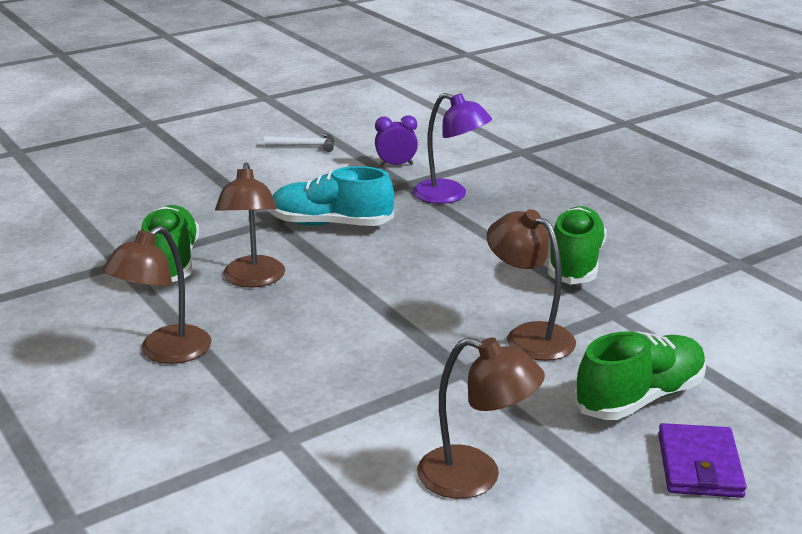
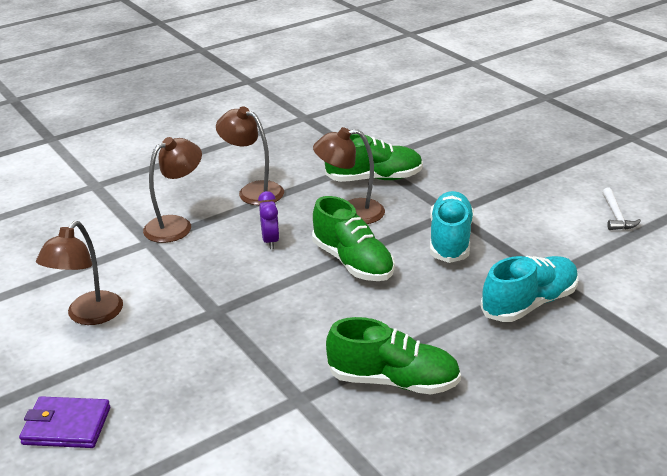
camera: 90 degrees right, 5 degrees up
purple clock [375,115,418,166] -> purple clock moved to [258,191,279,249]
purple lamp [413,93,492,204] -> turquoise shoe [480,256,578,322]
brown lamp [487,209,576,361] -> brown lamp moved to [143,137,202,243]
green shoe [574,331,706,420] -> green shoe moved to [312,196,395,281]

